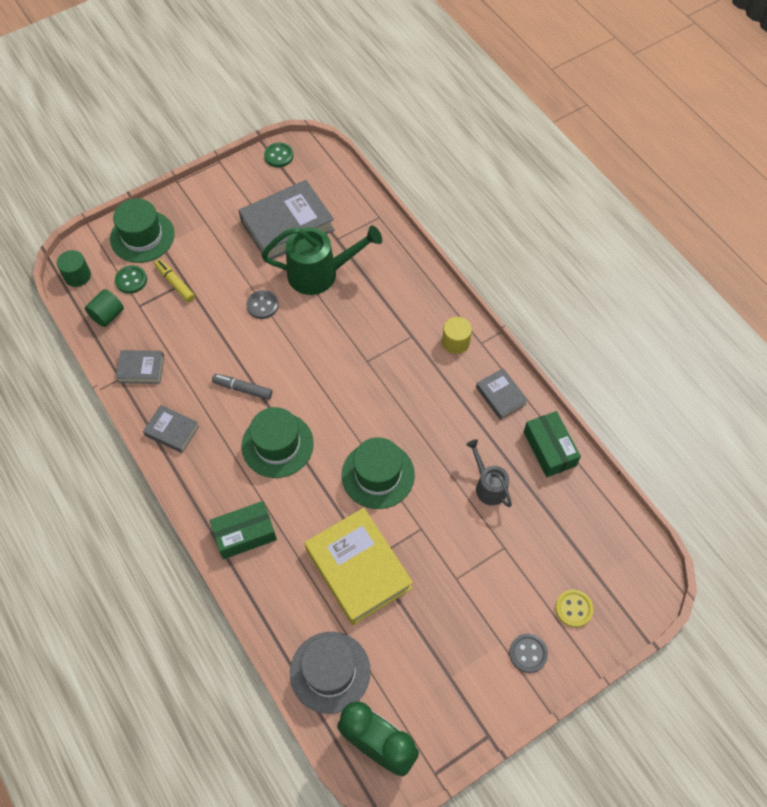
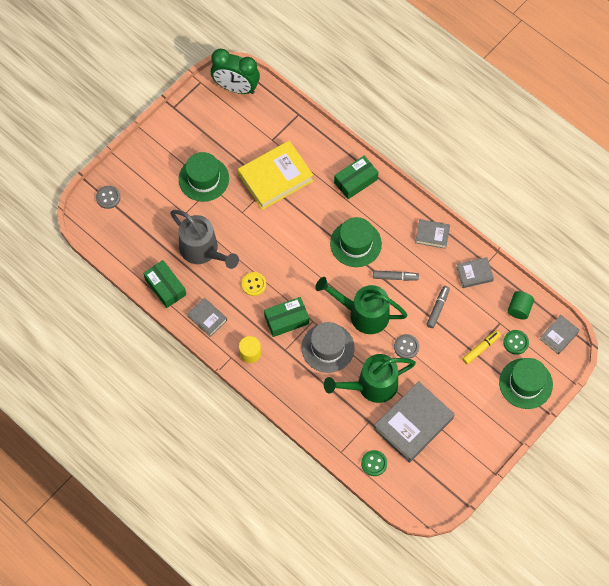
camera: 165 degrees right, 5 degrees up
green cylinder [57,250,91,287] -> grey book [540,315,580,355]
yellow marker [154,259,195,302] -> yellow marker turned 75 degrees counterclockwise [462,330,501,364]
green button [264,142,293,167] -> green button moved to [361,450,387,476]
grey hat [290,632,371,714] -> grey hat moved to [301,322,355,373]
yellow book [304,508,413,625] -> yellow book turned 75 degrees counterclockwise [238,141,313,210]
green hat [342,437,415,509] -> green hat moved to [179,152,229,202]
grey watering can [466,439,512,507] -> grey watering can [170,210,239,269], size x1.75
grey button [509,634,548,673] -> grey button moved to [96,186,120,209]
yellow button [555,589,593,628] -> yellow button moved to [241,272,266,296]
none -> green box [264,297,309,337]
none -> green watering can [315,277,407,334]
none -> grey marker [426,286,450,328]

